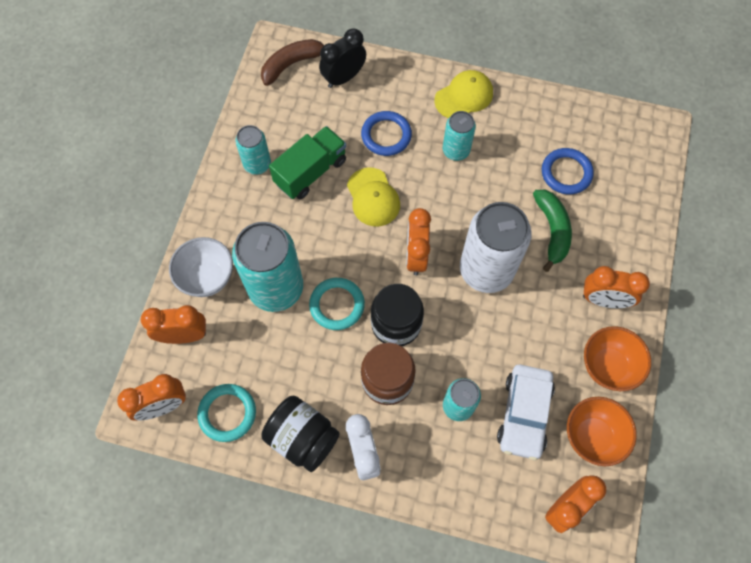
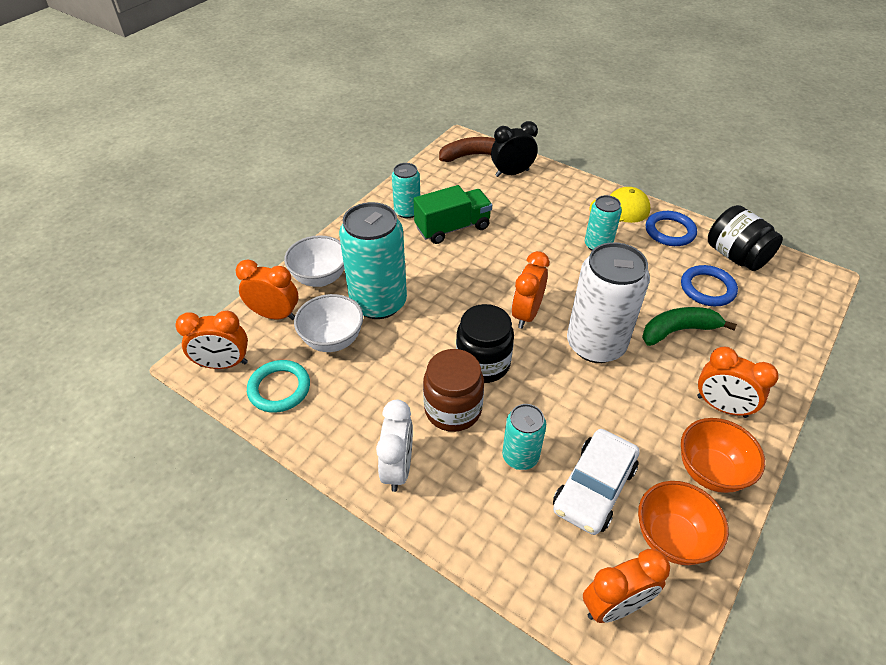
camera: 20 degrees right, 20 degrees down
black jar [261,396,340,472] -> black jar moved to [708,205,783,271]
turquoise ring [309,278,365,330] -> none
yellow cap [347,167,400,226] -> none
blue ring [361,111,412,156] -> blue ring moved to [646,211,697,246]
green banana [533,190,572,272] -> green banana turned 120 degrees counterclockwise [642,307,737,346]
none -> white bowl [294,294,363,352]

